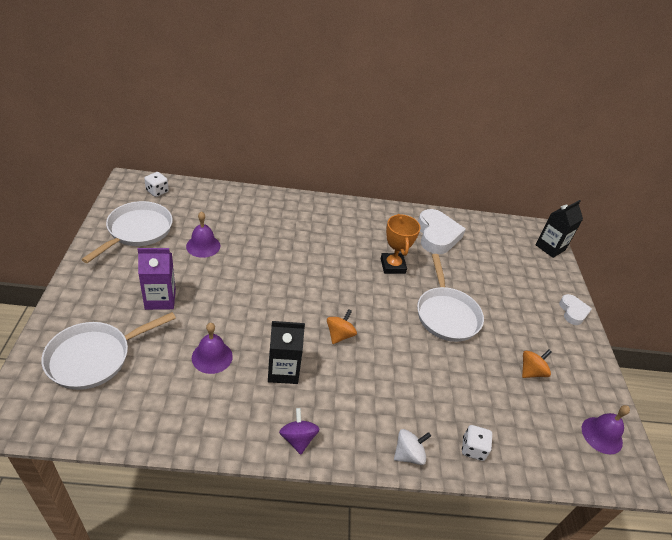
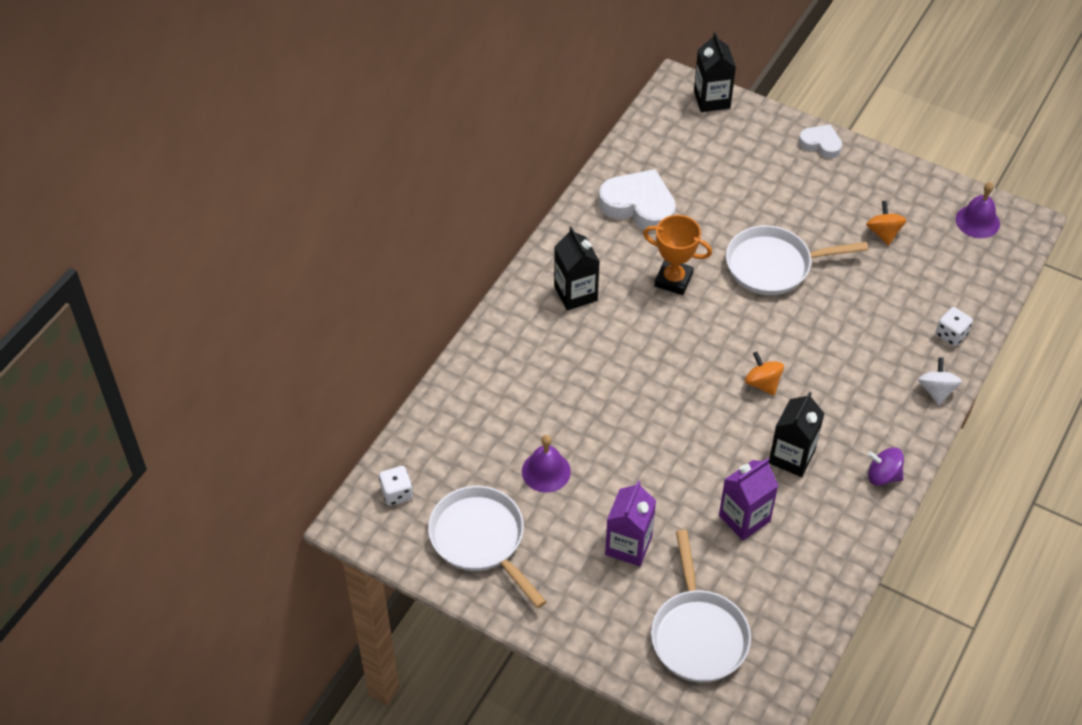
camera: 55 degrees left, 10 degrees up
purple bell [192,323,233,374] -> purple carton [719,458,779,540]
white pan [417,254,484,342] -> white pan turned 150 degrees clockwise [726,226,868,295]
none -> black carton [554,226,600,310]

